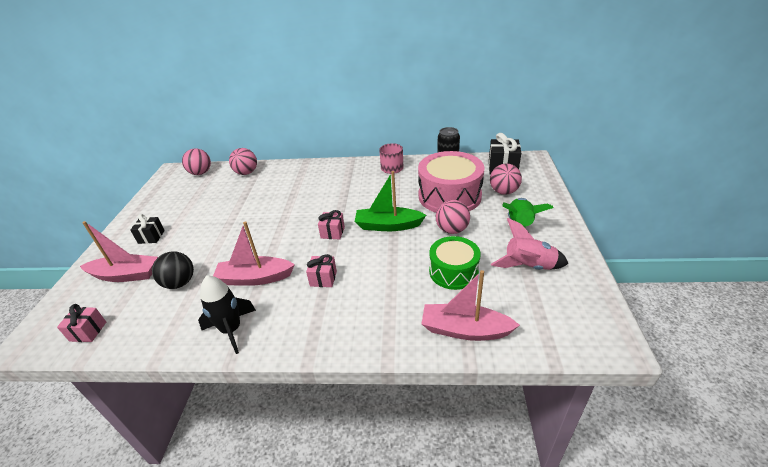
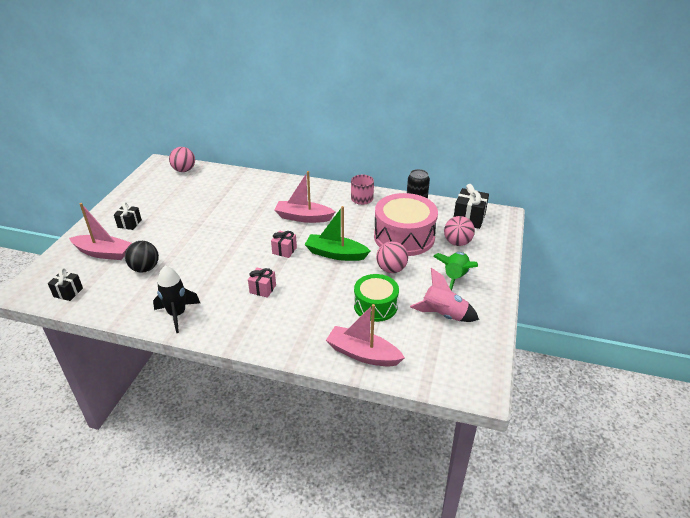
camera: 10 degrees right, 0 degrees up
pink gift [57,304,106,342] -> black gift [48,268,83,301]
pink boat [213,221,295,286] -> pink boat moved to [275,171,335,223]
pink ball [229,148,257,175] -> none

